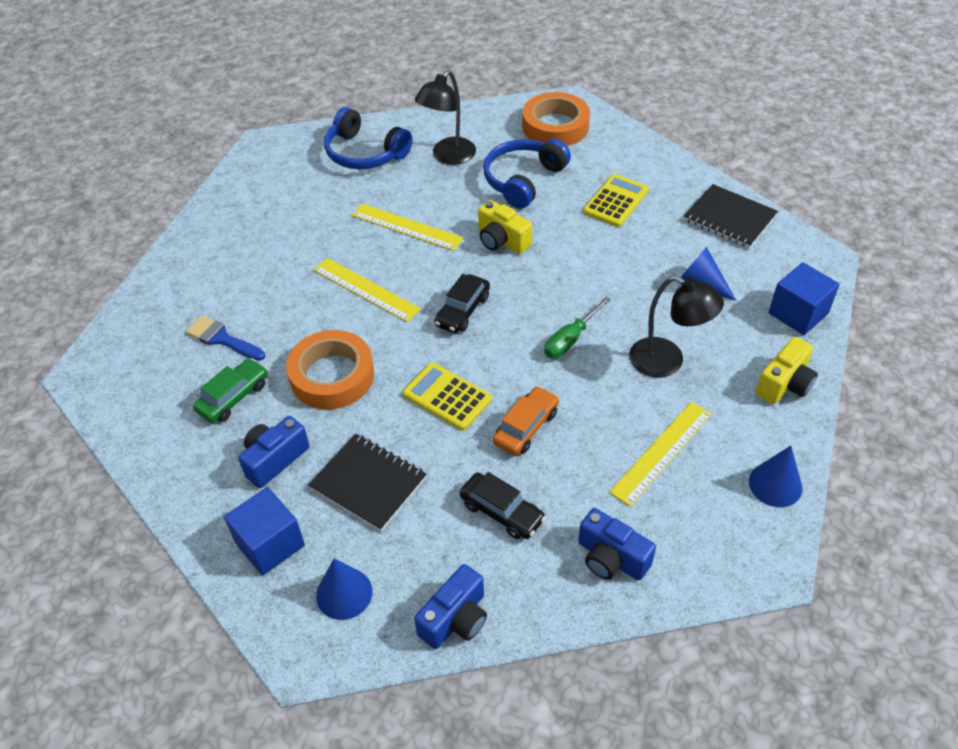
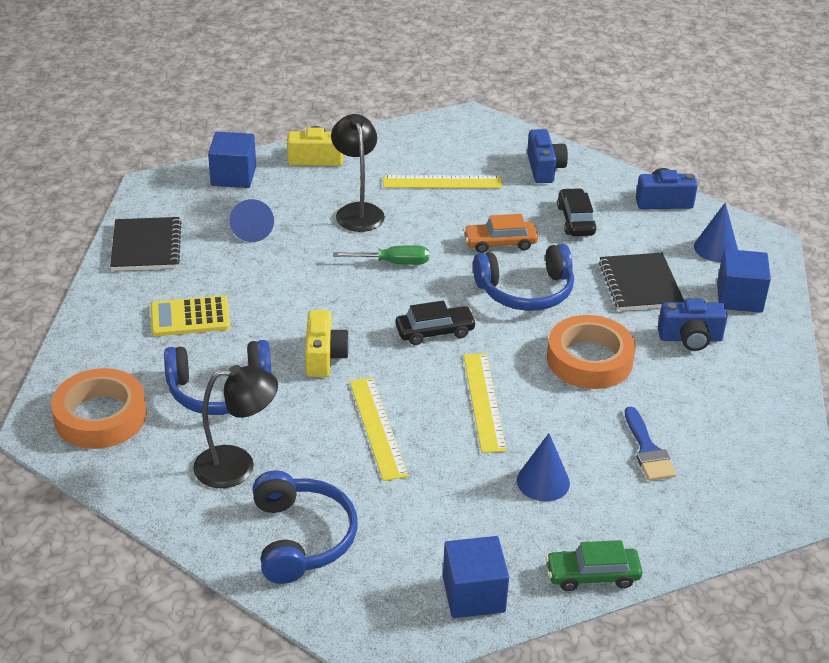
camera: 135 degrees left, 10 degrees down
green car [193,358,268,423] -> green car moved to [546,540,643,591]
yellow calculator [402,363,492,430] -> blue headphones [473,244,574,311]
blue cone [749,446,802,507] -> blue cone moved to [517,433,570,502]
none -> blue cube [443,536,509,618]

